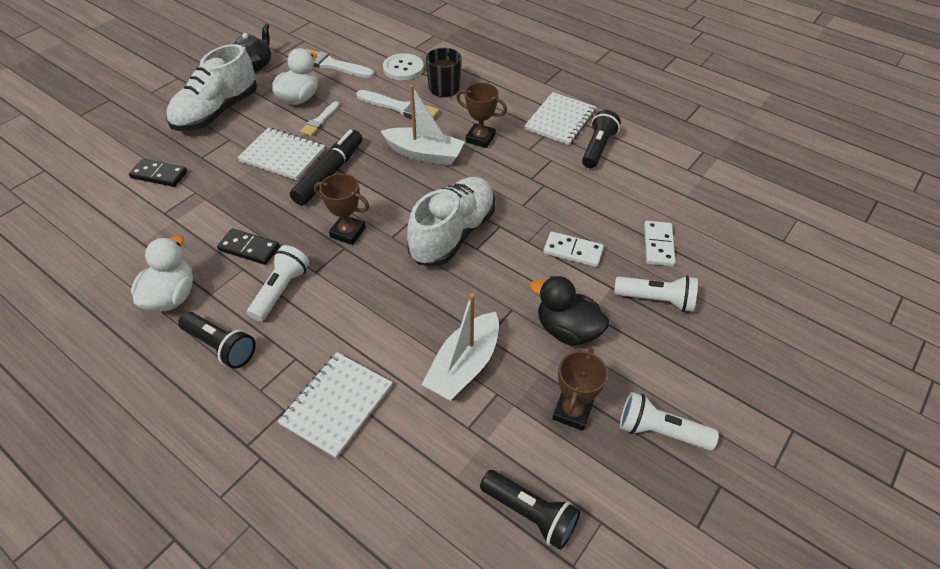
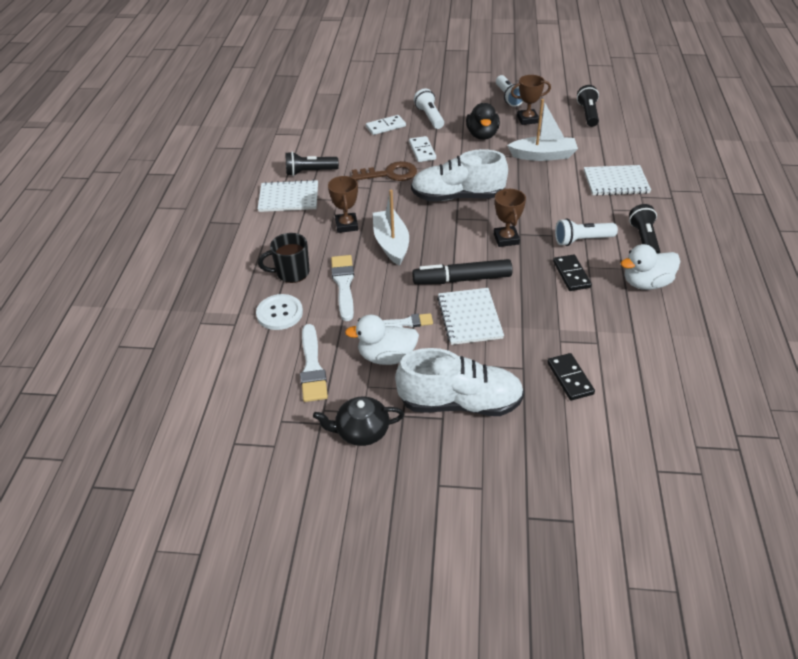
camera: 120 degrees left, 5 degrees down
none -> brown key [351,161,417,181]

